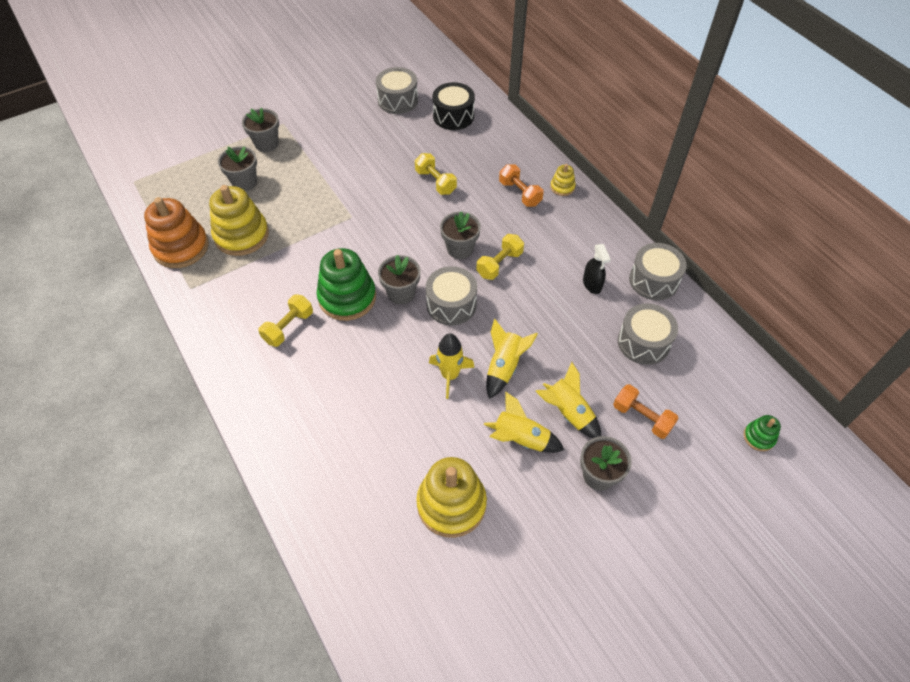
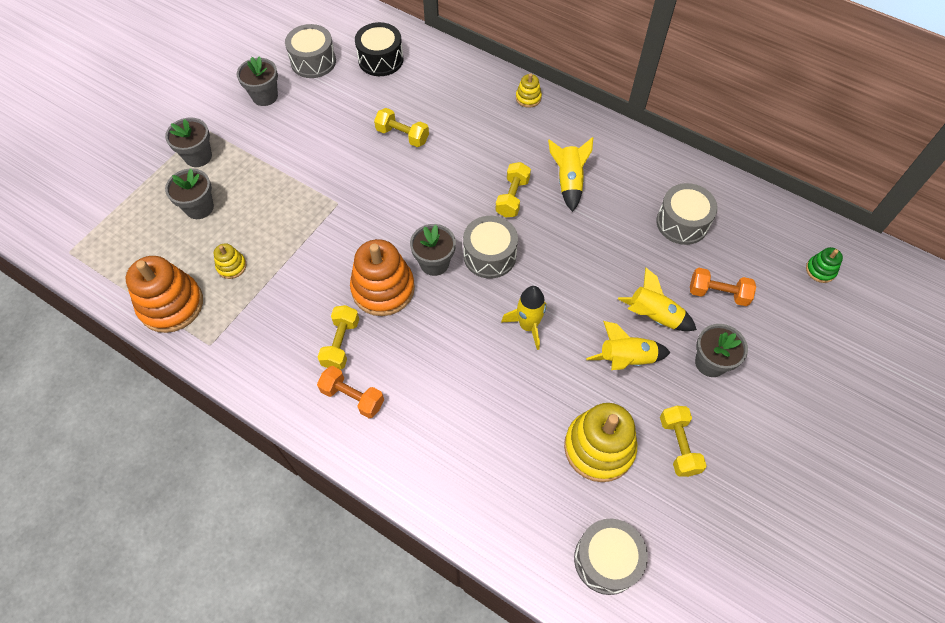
camera: 25 degrees left, 5 degrees up
yellow stacking toy [209,185,269,256] -> yellow stacking toy [214,243,247,279], size x0.48
green stacking toy [317,248,376,321] -> orange stacking toy [350,239,415,316]
grey flower pot [440,212,481,259] -> grey flower pot moved to [237,56,278,106]
yellow rocket [486,319,538,399] -> yellow rocket moved to [548,137,593,212]
orange dumbbell [499,164,544,207] -> orange dumbbell moved to [317,366,384,418]
black spray bottle [583,244,611,294] -> none
grey drum [629,243,687,300] -> grey drum moved to [574,519,648,595]
none -> yellow dumbbell [660,406,706,477]

